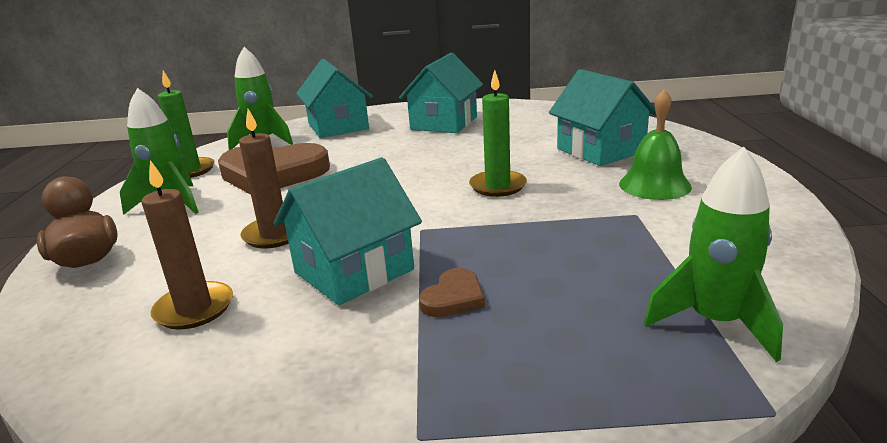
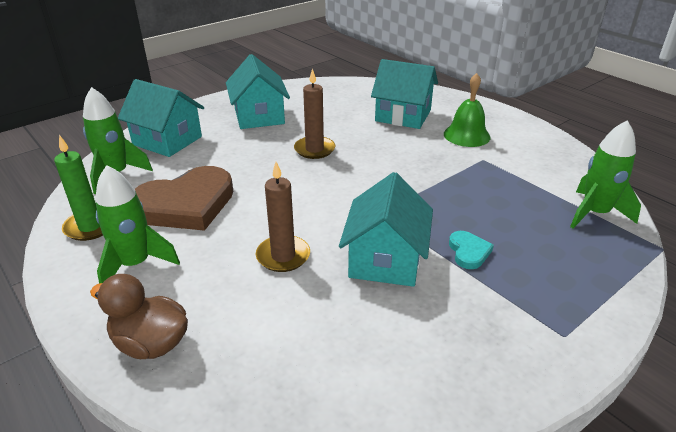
camera: 40 degrees left, 10 degrees up
brown candle [141,160,233,330] -> brown candle moved to [294,68,335,159]
brown heart [419,268,485,317] -> turquoise heart [449,231,494,269]
green candle [469,70,527,197] -> none

